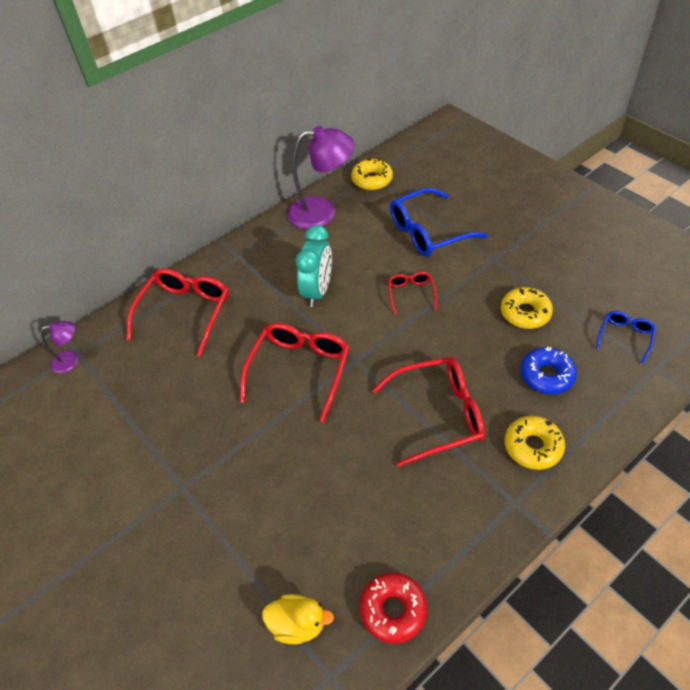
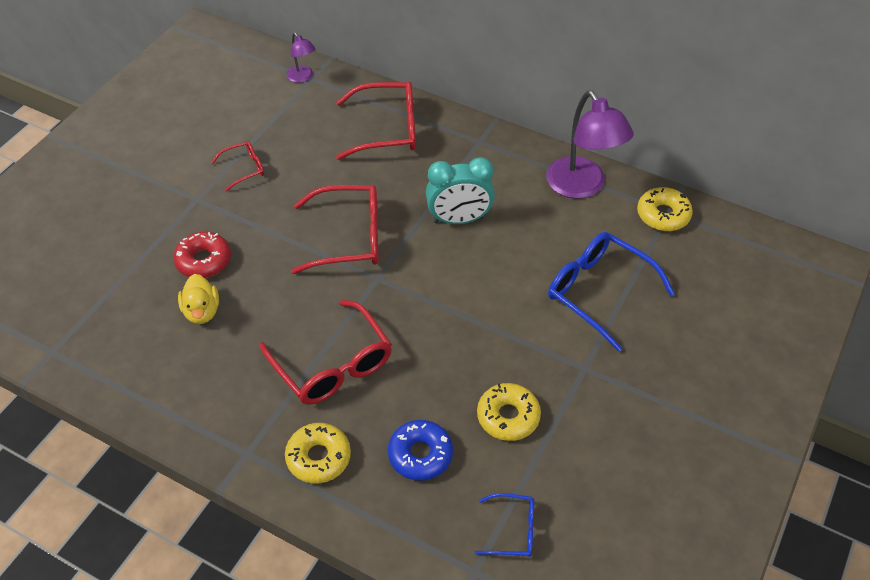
camera: 65 degrees right, 0 degrees up
yellow duck [262,594,334,644] -> yellow duck moved to [178,274,219,324]
red donut [359,573,427,644] -> red donut moved to [173,232,231,278]
red glasses [388,272,437,315] -> red glasses moved to [211,141,264,192]

